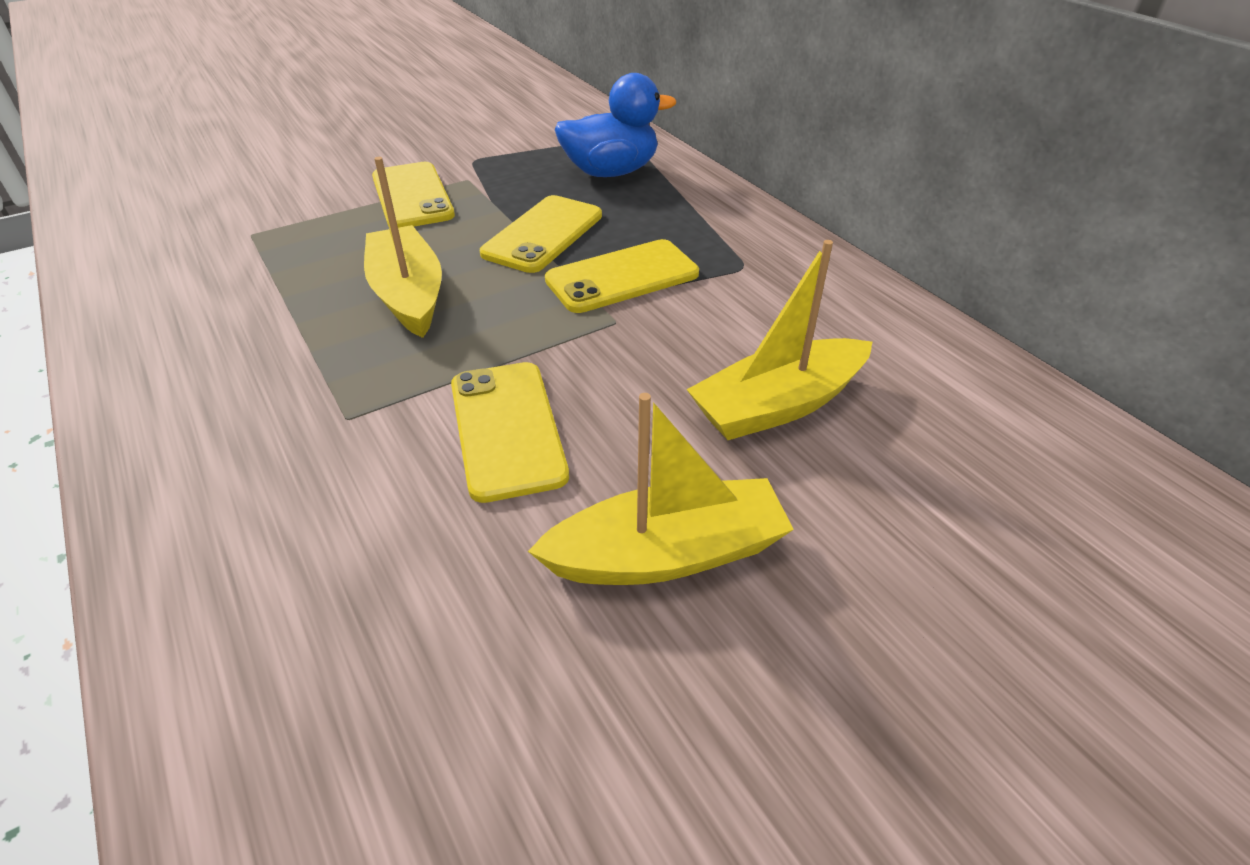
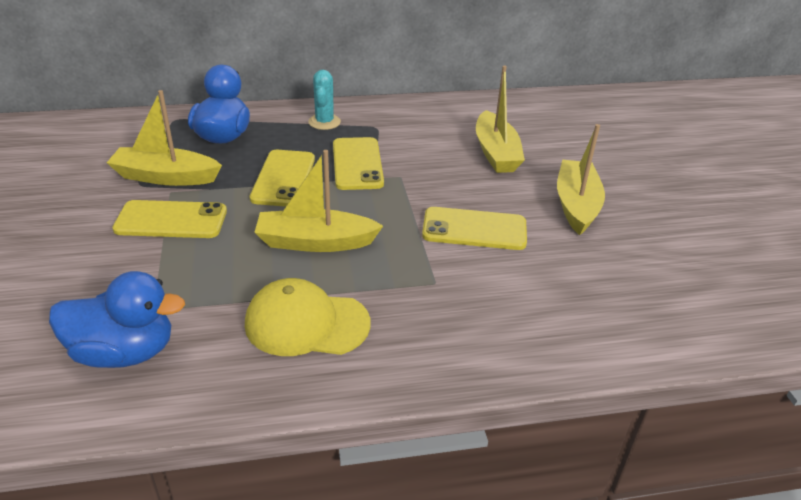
camera: 70 degrees left, 5 degrees down
yellow phone [480,195,602,273] -> yellow phone turned 45 degrees clockwise [250,150,315,207]
none -> blue duck [49,271,185,368]
none -> yellow boat [107,90,222,186]
none -> yellow cap [245,278,370,356]
none -> turquoise cactus [308,70,341,130]

